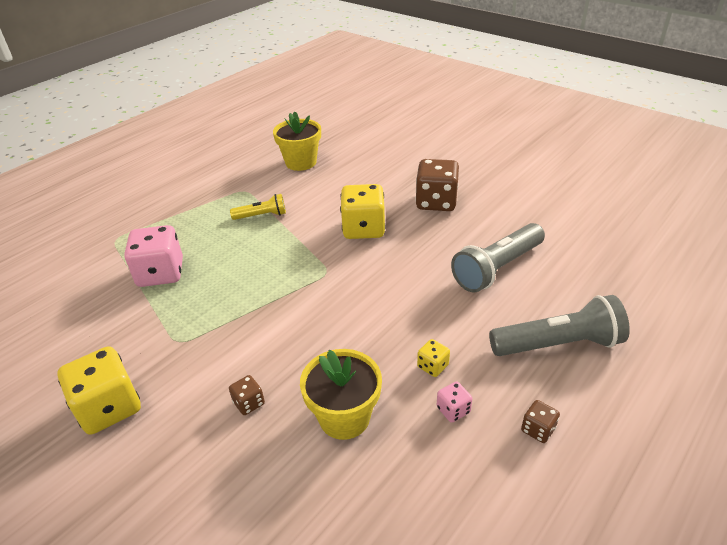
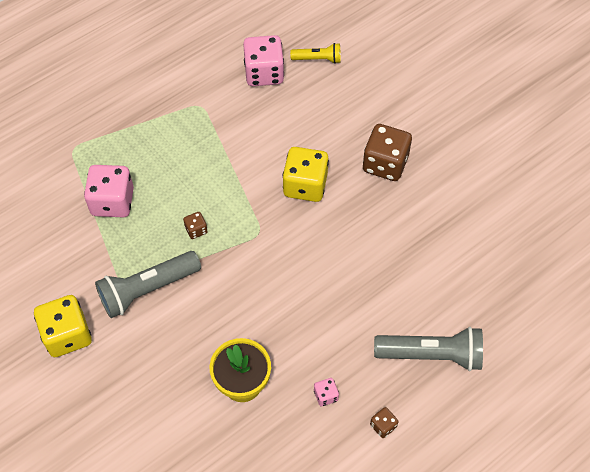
camera: 10 degrees right, 20 degrees up
brown dice [229,375,265,415] -> brown dice moved to [183,212,208,239]
yellow flashlight [230,194,286,220] -> yellow flashlight moved to [290,43,341,64]
yellow flower pot [273,112,321,171] -> pink dice [243,35,284,86]
yellow dice [417,339,450,377] -> none
grey flashlight [451,223,545,292] -> grey flashlight moved to [95,251,201,318]

